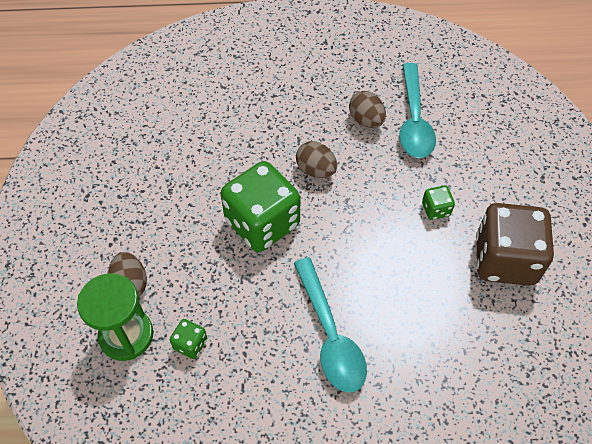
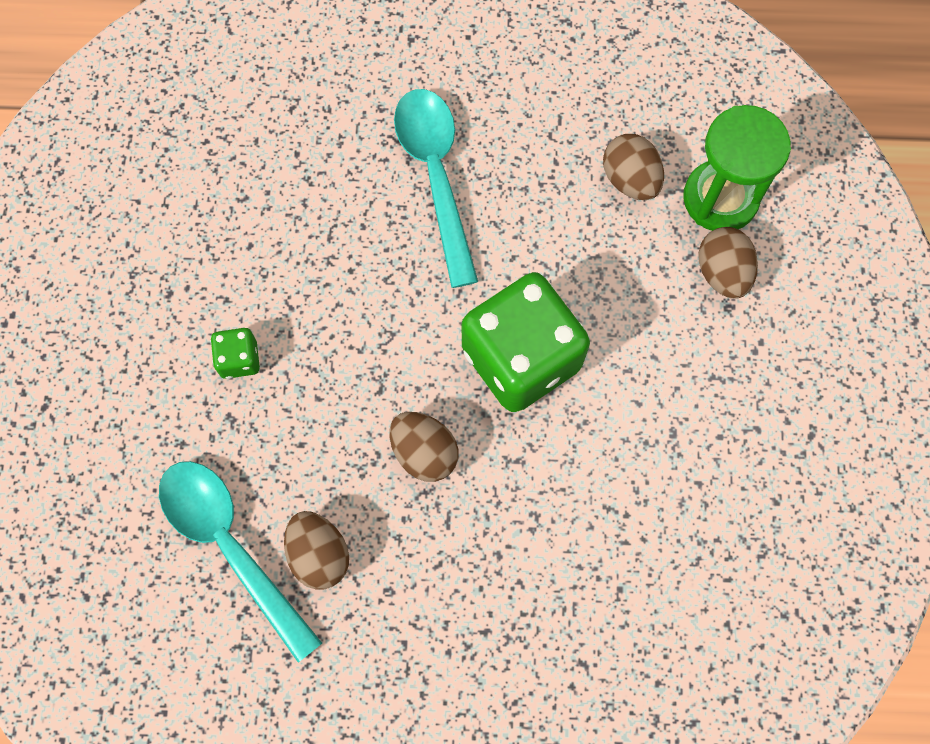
camera: 175 degrees left, 15 degrees up
green dice [170,319,207,359] -> brown egg [603,134,664,200]
turquoise spoon [399,63,436,158] -> turquoise spoon turned 45 degrees counterclockwise [159,461,322,663]
brown dice [476,203,554,286] -> none

